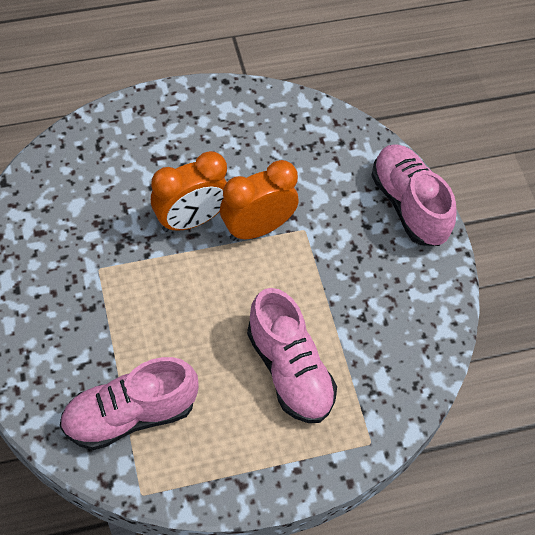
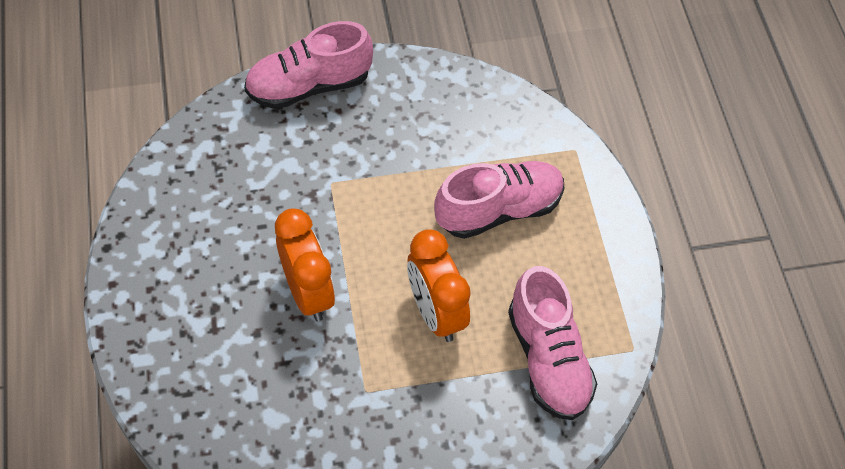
camera: 85 degrees left, 0 degrees up
orange clock [220,160,298,241] -> orange clock moved to [407,229,471,342]

